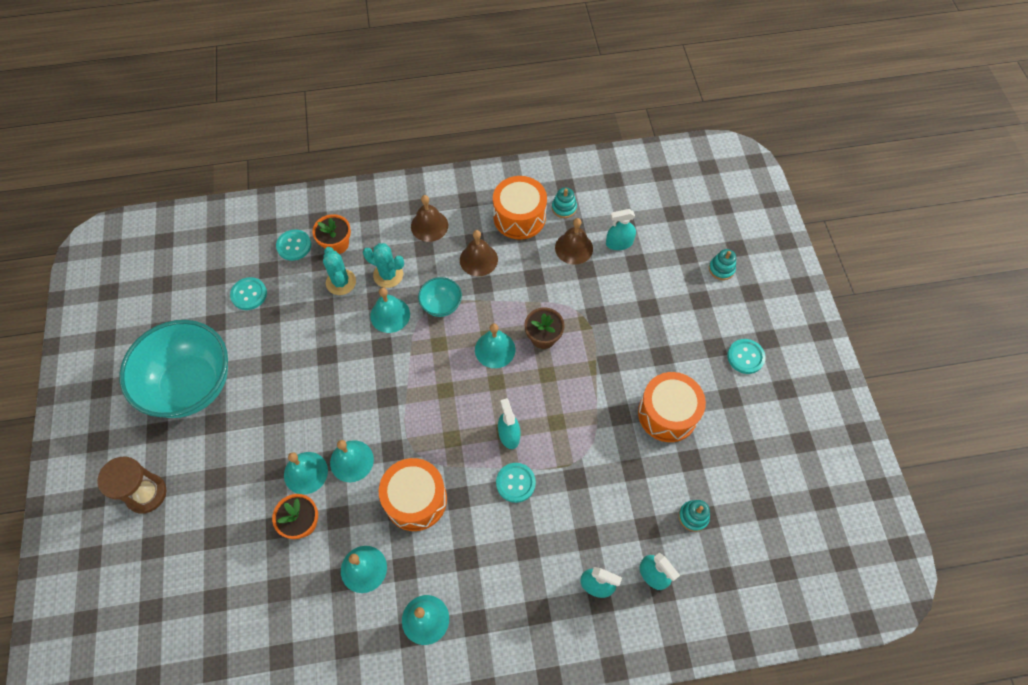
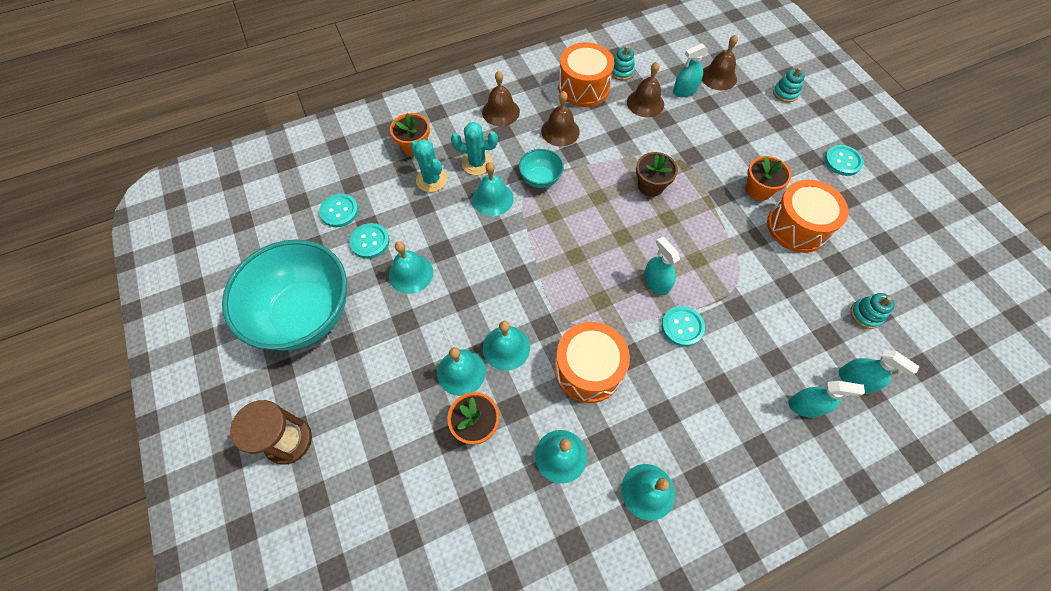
camera: 15 degrees left, 0 degrees up
turquoise button [276,230,311,261] -> turquoise button moved to [349,223,390,259]
turquoise bell [475,324,515,368] -> turquoise bell moved to [389,241,433,294]
none -> brown bell [702,35,738,91]
none -> orange flower pot [746,156,791,201]

